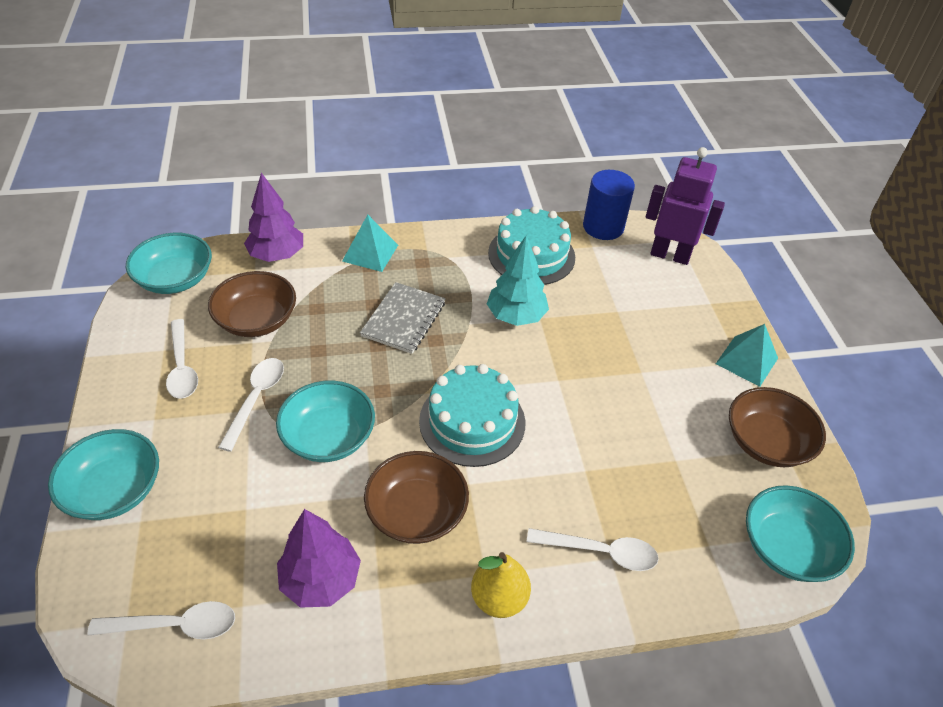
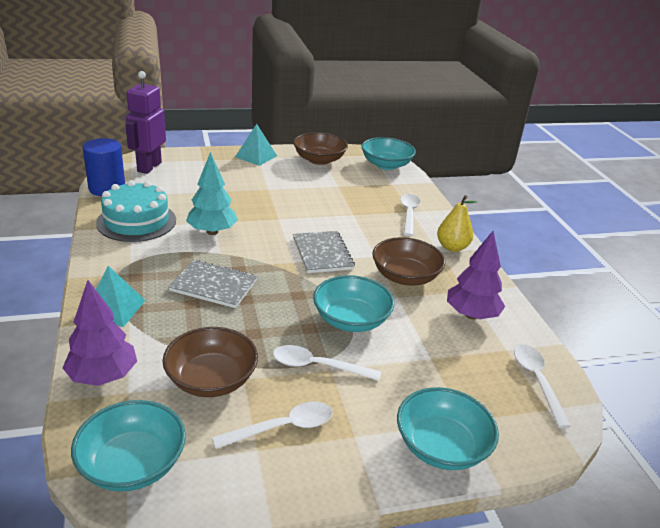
camera: 95 degrees left, 15 degrees down
turquoise cake [419,364,525,467] -> grey notebook [293,231,355,273]

